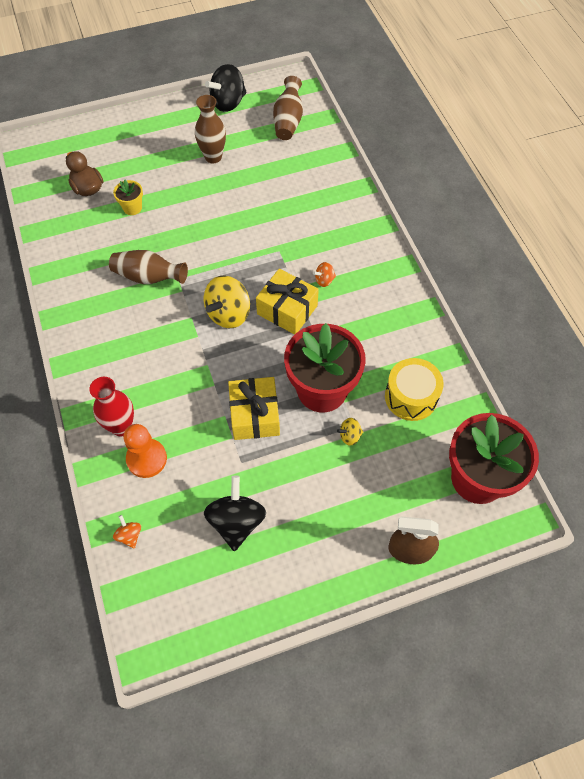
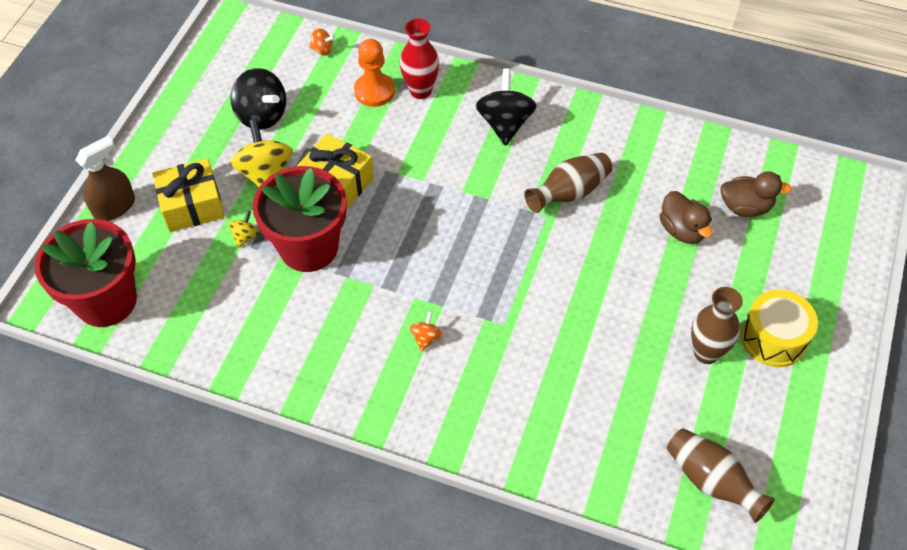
camera: 130 degrees right, 5 degrees down
yellow flower pot [113,180,143,215] -> brown duck [660,191,713,244]
yellow spinning top [204,276,250,328] -> yellow spinning top moved to [230,119,293,187]
black spinning top [205,64,247,112] -> black spinning top moved to [475,68,537,146]
yellow gift [256,269,319,335] -> yellow gift moved to [152,158,225,232]
yellow drum [385,358,444,421] -> yellow drum moved to [741,290,818,367]

